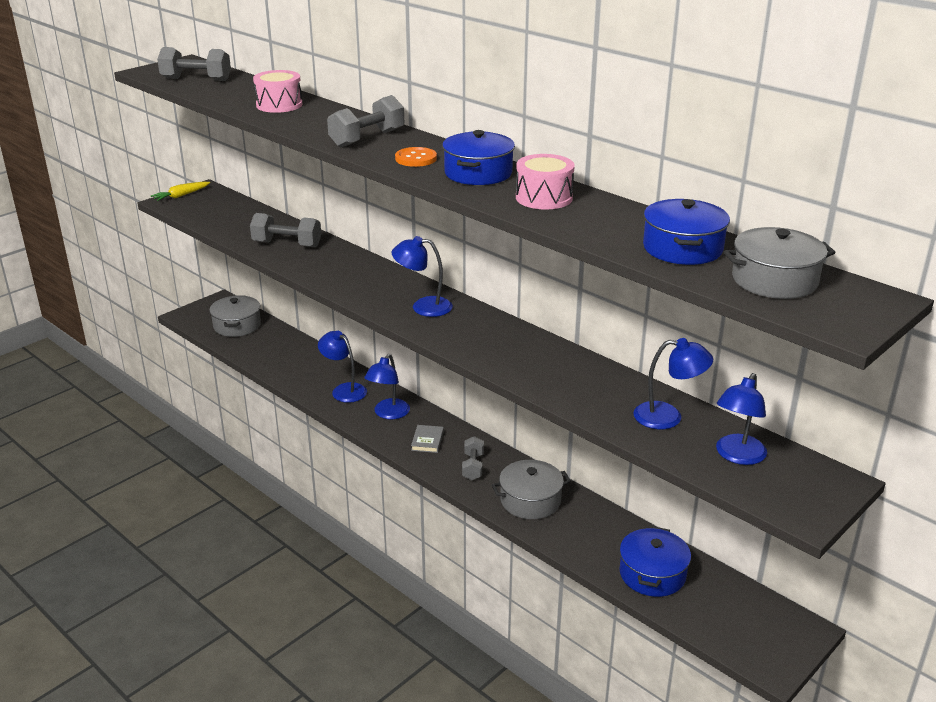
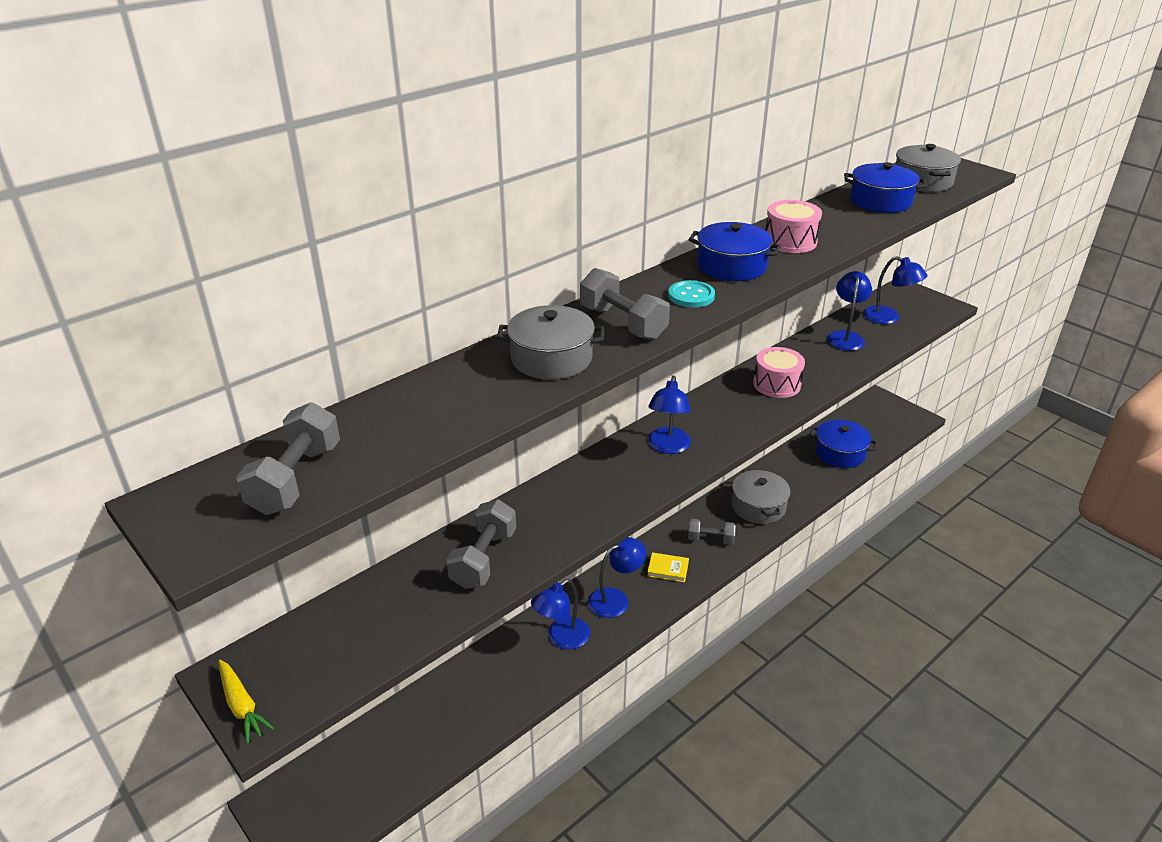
camera: 85 degrees left, 5 degrees up
grey pot [210,295,261,337] -> grey pot moved to [497,305,604,380]
pink drum [253,70,303,113] -> pink drum moved to [753,347,805,398]
blue lamp [364,354,410,419] -> blue lamp turned 60 degrees counterclockwise [588,537,647,618]
orange button [395,147,437,167] -> turquoise button [668,280,715,308]
grey book [411,425,444,453] -> yellow book [647,552,689,582]

